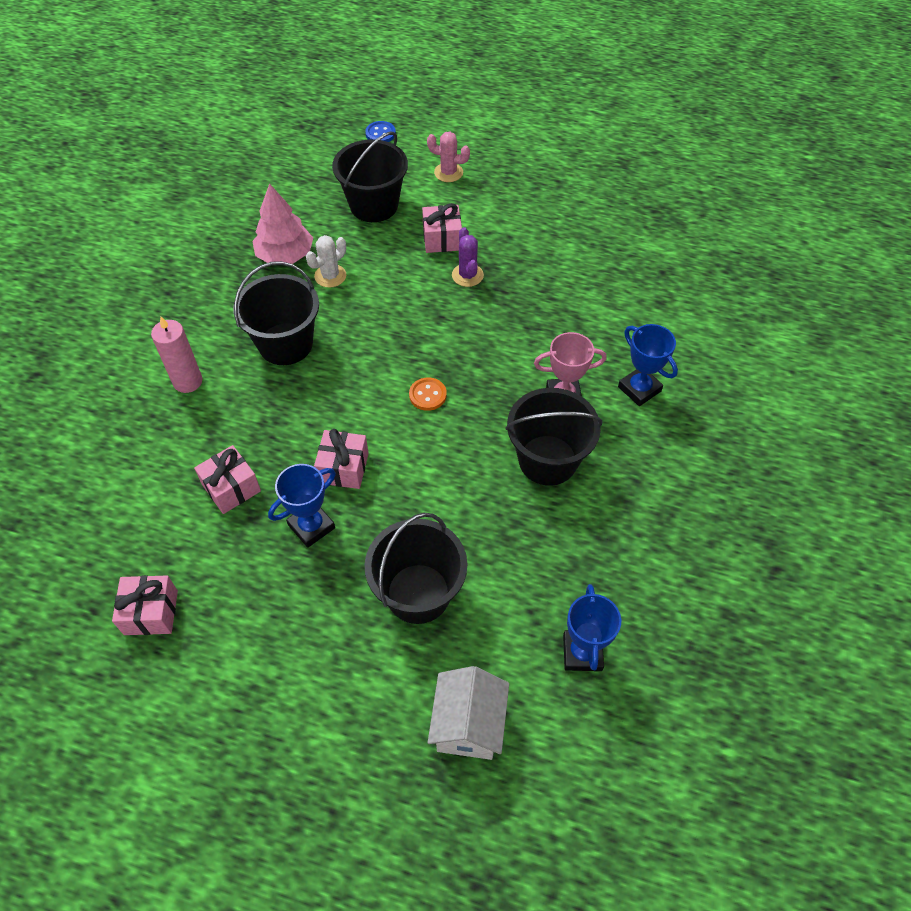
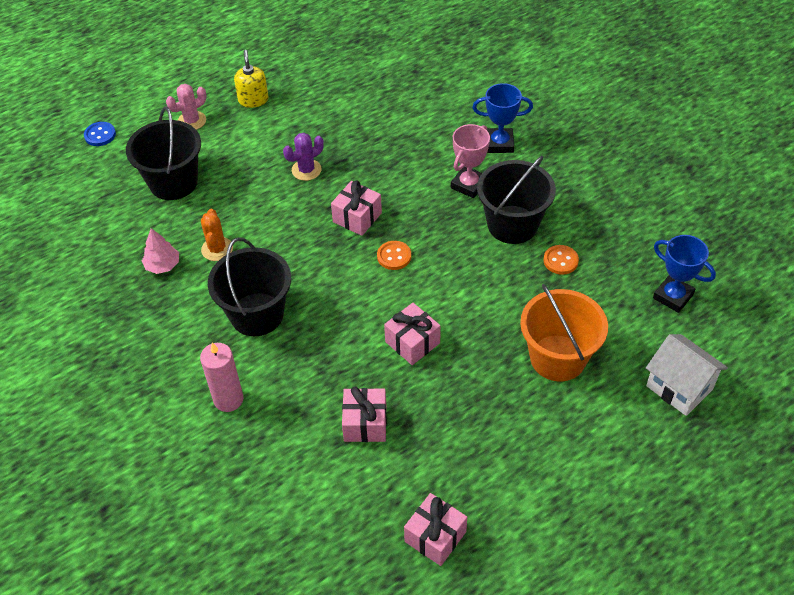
camera: 50 degrees left, 5 degrees down
pink tree [252,183,313,264] -> pink tree [142,228,179,274], size x0.61
blue trophy [268,464,336,548] -> none
white cactus [306,235,346,288] -> orange cactus [201,209,233,261]
black bucket [365,513,467,624] -> orange bucket [520,284,608,382]
pink gift [422,203,462,253] -> pink gift moved to [331,180,382,236]
purple cactus [452,227,484,287] -> purple cactus turned 60 degrees counterclockwise [283,133,324,181]
none -> yellow soap dispenser [234,50,268,108]
none -> orange button [544,245,579,275]

